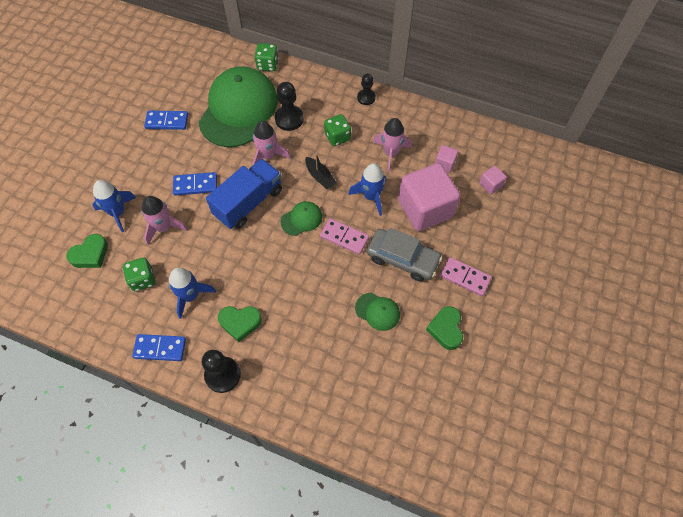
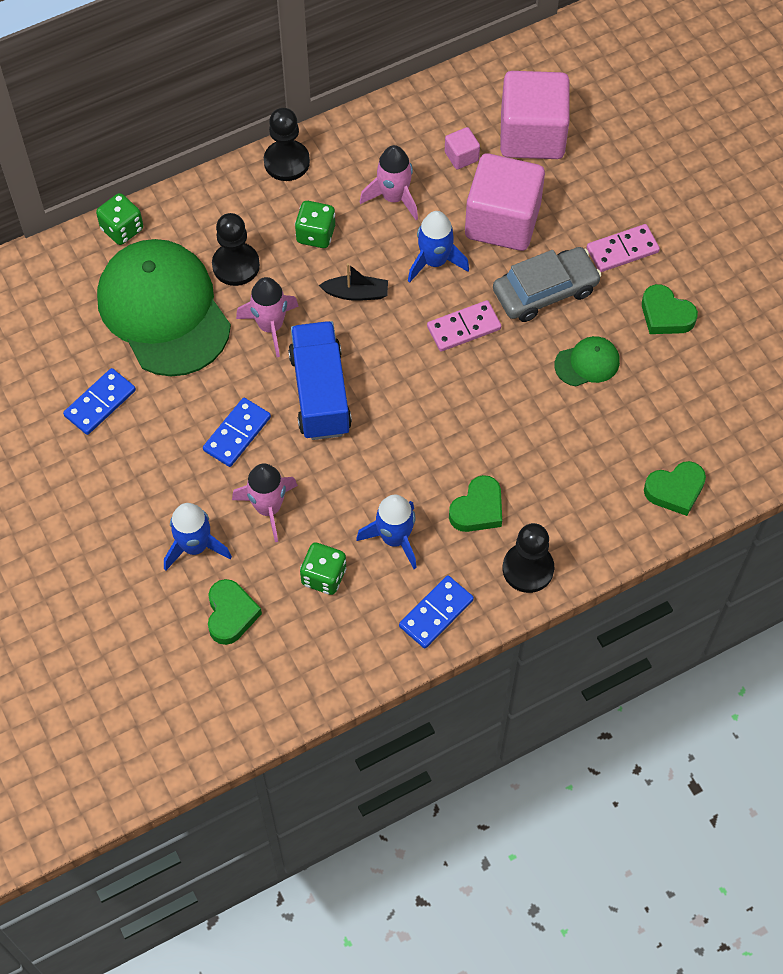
camera: 50 degrees left, 0 degrees up
green cap [281,201,322,236] -> none
black pawn [357,74,376,105] -> black pawn [264,108,310,181], size x1.54
pink cube [479,166,507,194] -> pink cube [500,71,570,159], size x2.36
none -> green heart [644,461,706,516]

